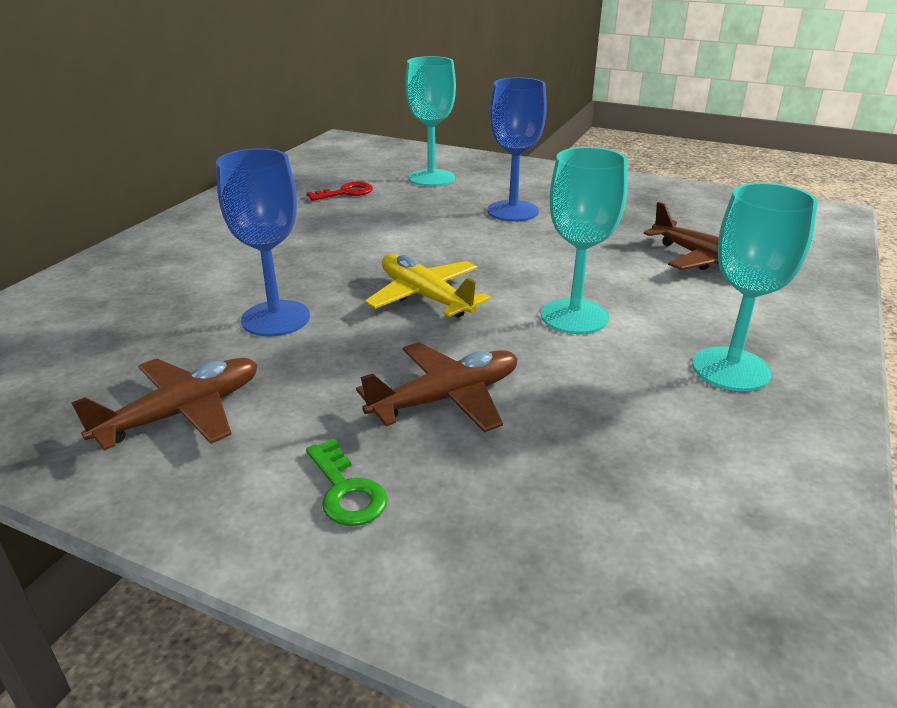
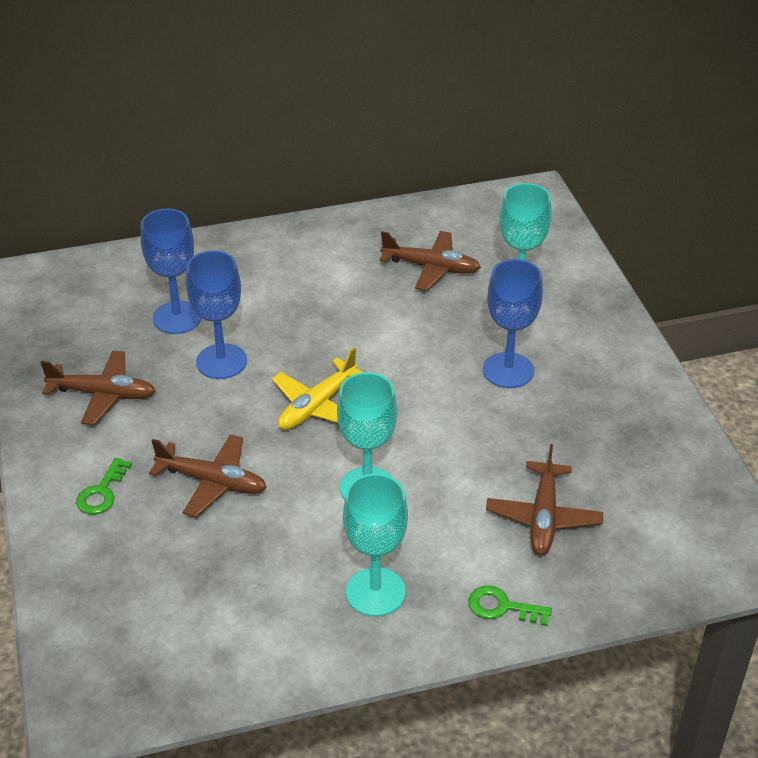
camera: 50 degrees right, 10 degrees up
red key [307,181,373,201] -> brown plane [379,231,481,291]
yellow plane [365,254,491,318] -> yellow plane turned 150 degrees counterclockwise [272,348,363,430]
none -> blue goblet [141,208,202,334]
none -> green key [468,585,552,626]

